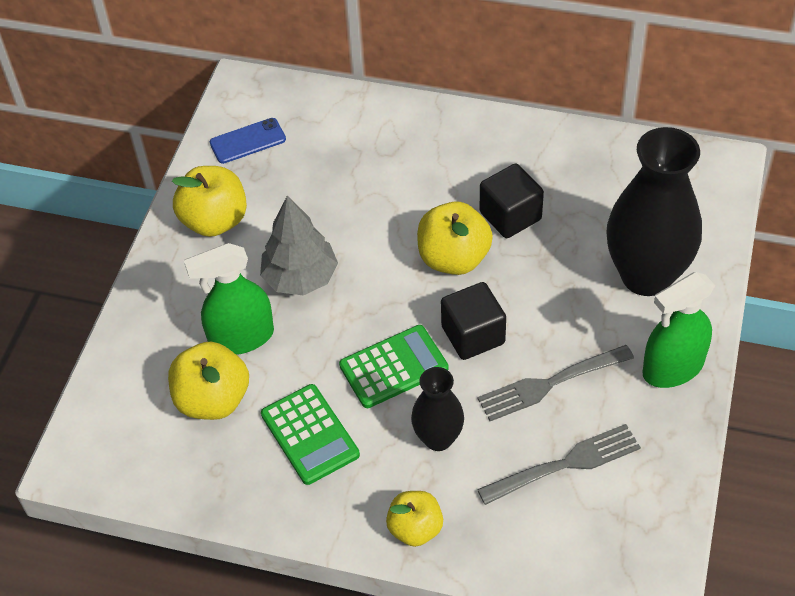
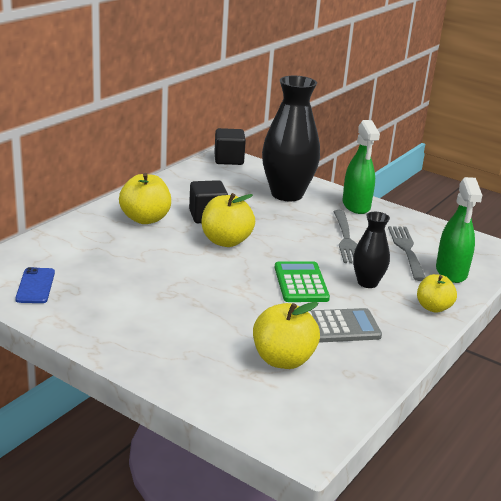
camera: 75 degrees left, 25 degrees down
yellow apple [172,166,247,237] -> yellow apple moved to [119,173,171,224]
green spray bottle [184,243,274,355] -> green spray bottle moved to [436,177,483,283]
grey tree [260,196,338,296] -> none
green calculator [261,384,360,485] -> grey calculator [308,308,382,343]
black cube [441,282,506,360] -> black cube moved to [214,128,246,165]

